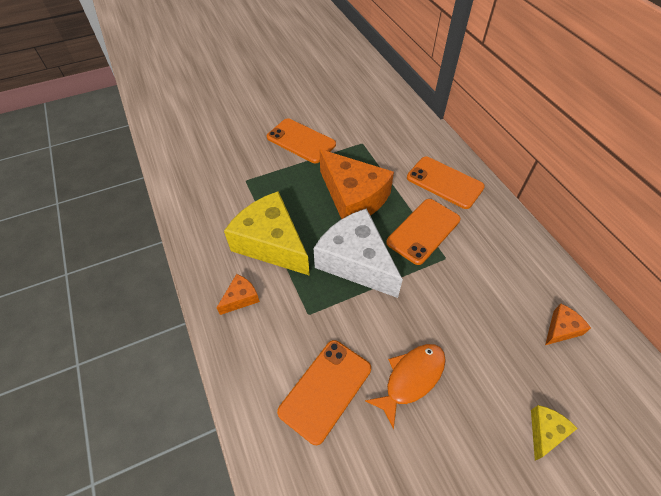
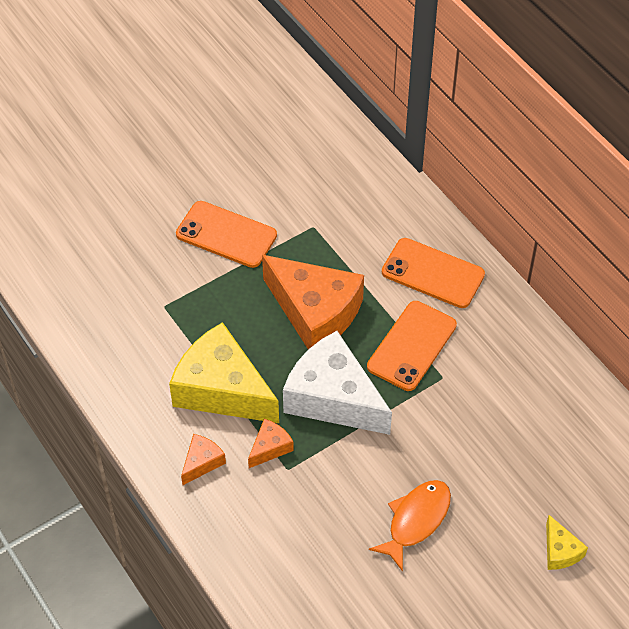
camera: 10 degrees left, 0 degrees up
orange phone [277,340,371,445] -> none
yellow cheese [531,405,578,460] -> yellow cheese turned 135 degrees clockwise [546,515,588,570]
orange cheese [545,304,591,345] -> orange cheese moved to [248,418,294,468]

